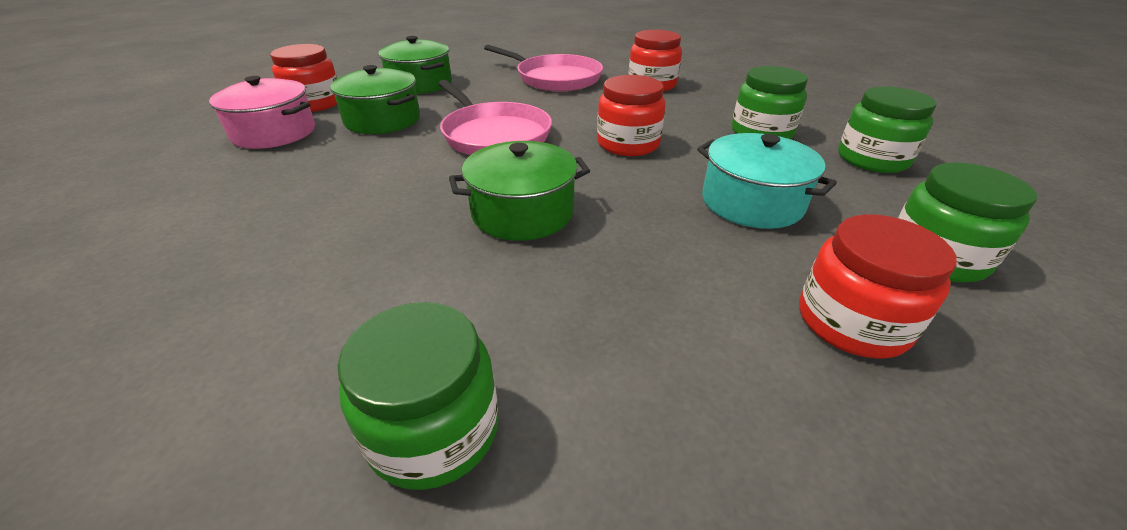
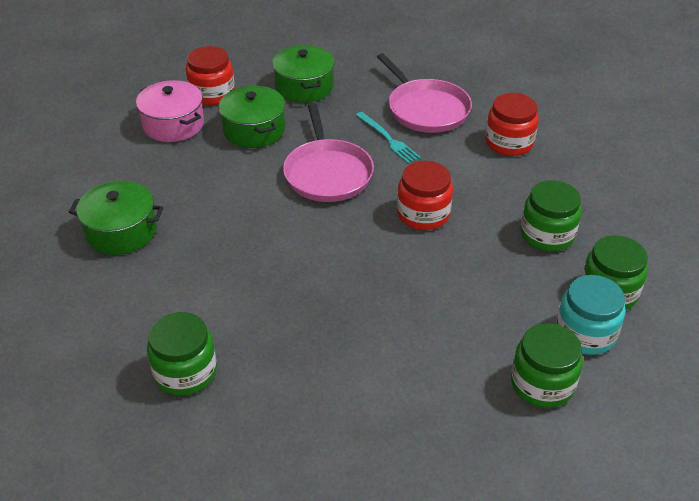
camera: 25 degrees right, 5 degrees up
green pot [449,141,590,241] -> green pot moved to [69,181,164,255]
turquoise pot [697,133,837,229] -> none
red jar [799,214,957,359] -> none
none -> turquoise fork [356,112,421,164]
none -> turquoise jar [556,275,625,355]

